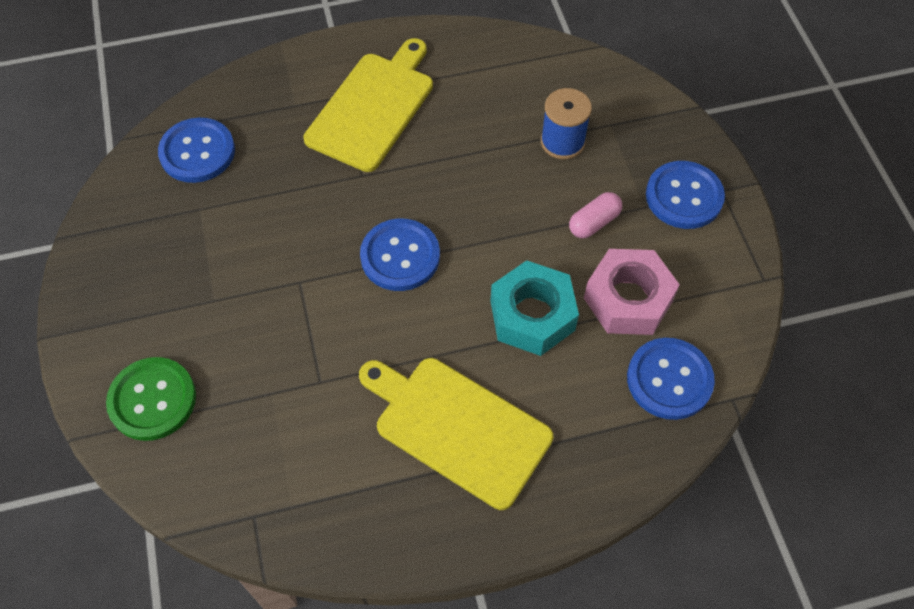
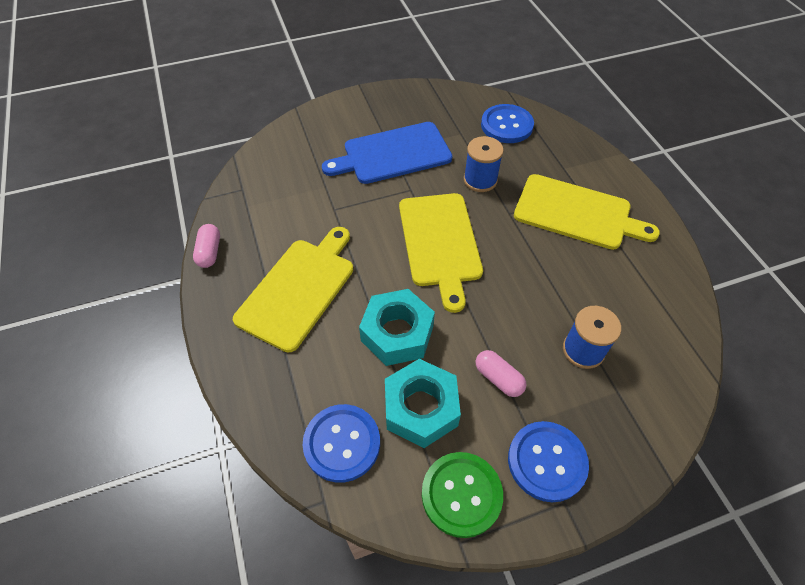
camera: 85 degrees right, 5 degrees down
green button [106,357,196,441] -> green button moved to [422,452,503,538]
blue button [360,219,440,291] -> yellow cutting board [399,193,483,313]
pink nut [584,249,680,335] -> turquoise nut [385,359,461,448]
none -> pink capsule [193,224,220,268]
none -> blue cutting board [322,122,452,184]
none -> blue spool [464,136,504,192]

